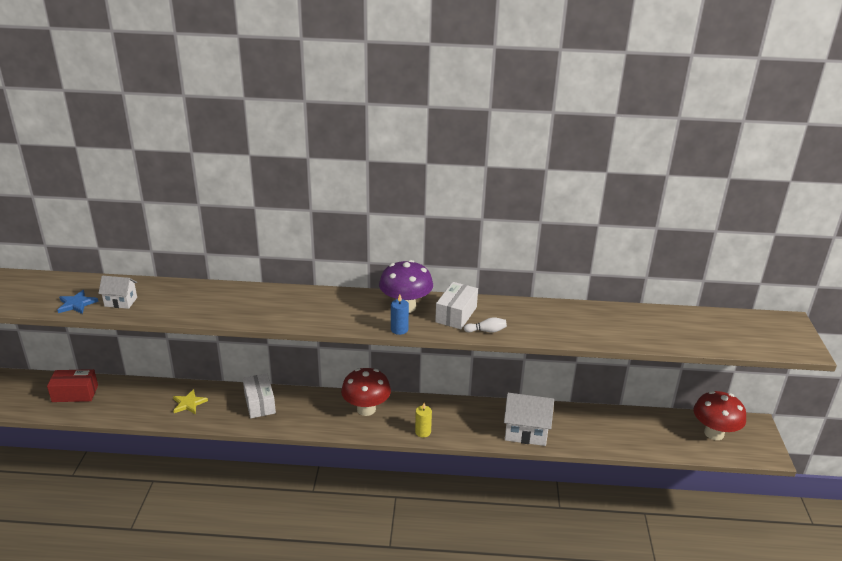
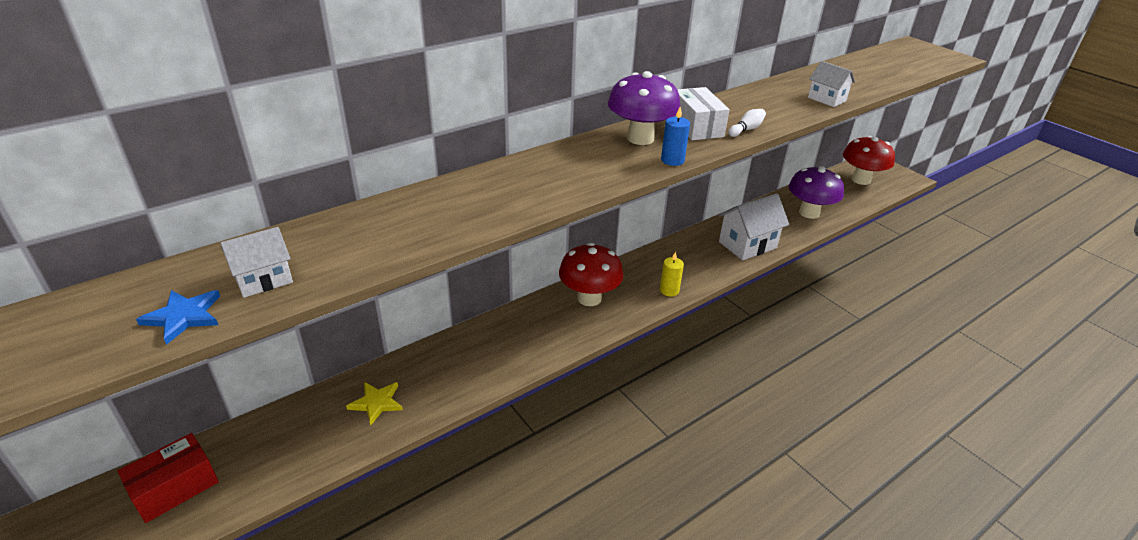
camera: 40 degrees left, 5 degrees up
white box [243,373,276,418] -> none
none -> purple mushroom [789,166,844,219]
none -> white house [808,61,855,107]

